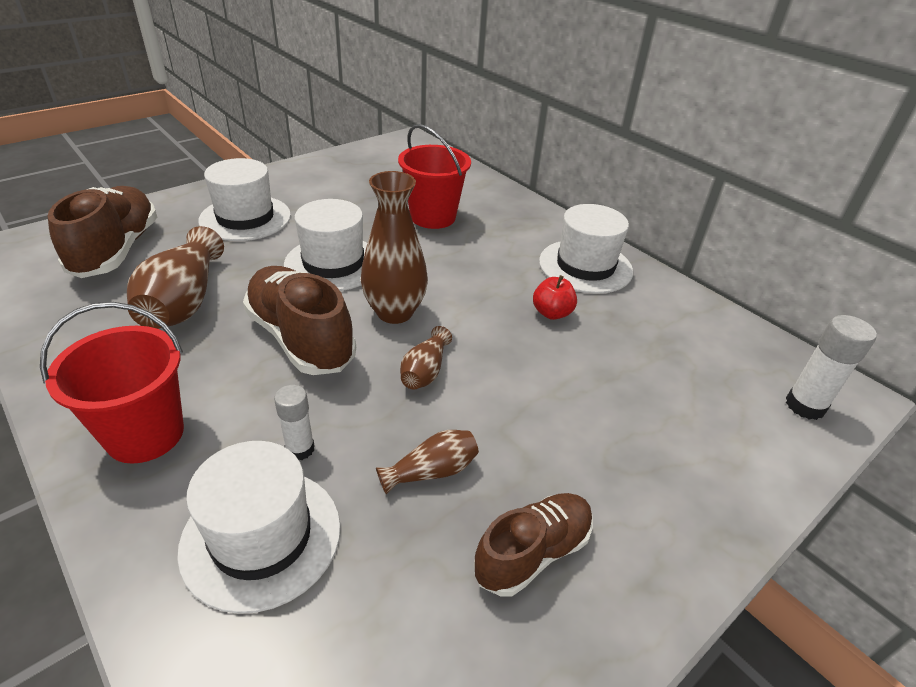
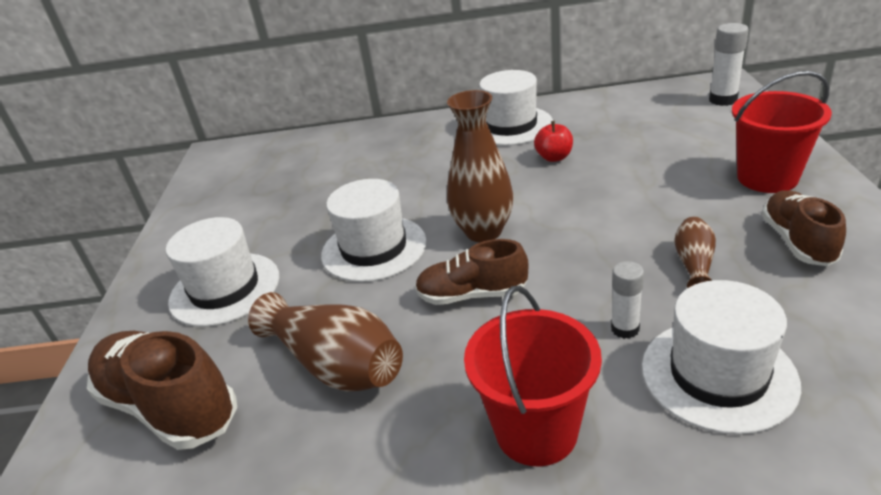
camera: 45 degrees left, 5 degrees down
brown shoe [243,266,356,375] -> brown shoe [415,239,528,305], size x0.64
red bucket [398,124,471,229] -> red bucket moved to [732,71,832,193]
brown vase [400,326,452,390] -> none

